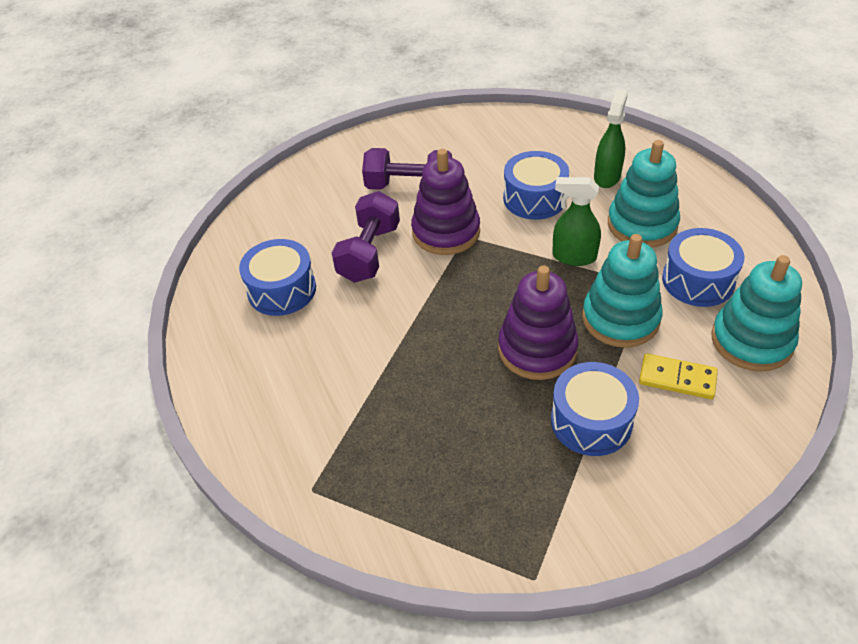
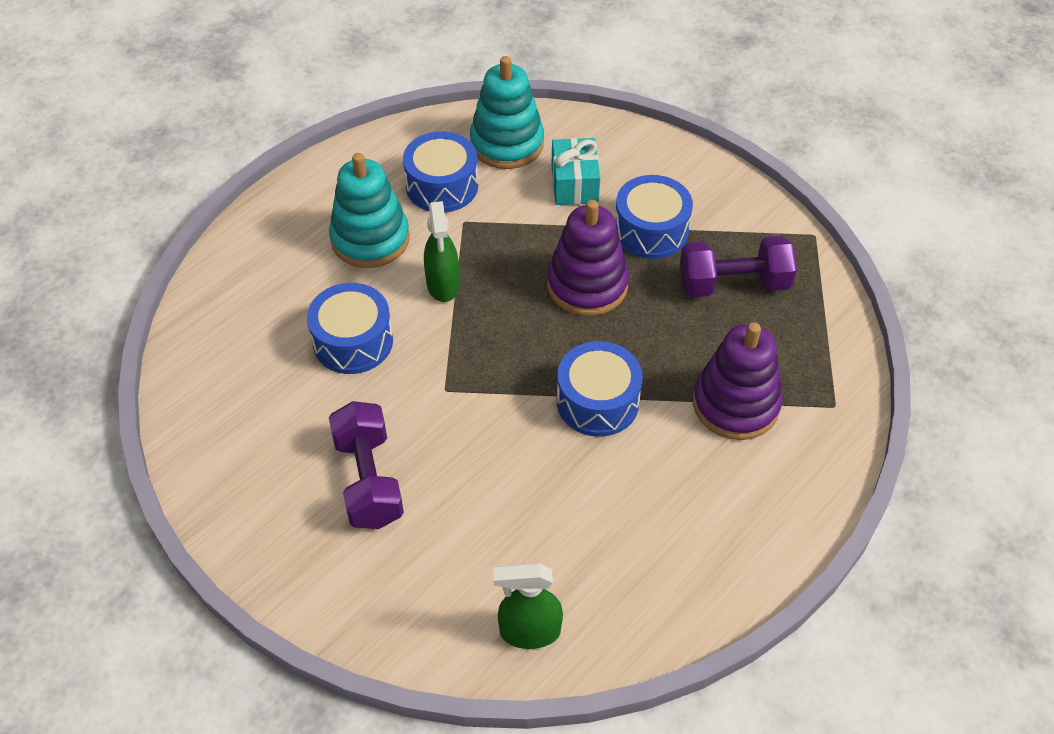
camera: 115 degrees left, 5 degrees up
blue drum [239,239,316,316] -> blue drum moved to [557,341,643,437]
purple dumbbell [332,191,400,283] -> purple dumbbell moved to [680,236,797,297]
purple stacking toy [411,149,480,255] -> purple stacking toy moved to [693,322,783,440]
turquoise stacking toy [582,234,663,348] -> none
green spray bottle [594,89,628,188] -> green spray bottle moved to [494,563,563,649]
yellow domino [639,353,718,399] -> turquoise gift [551,138,600,205]

